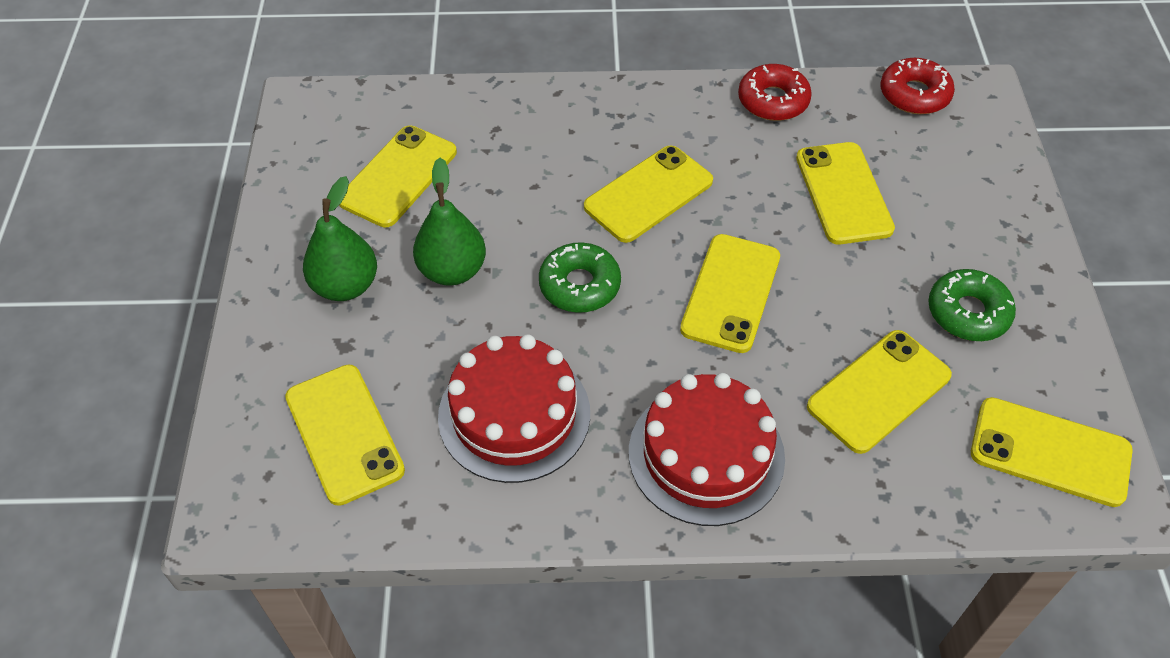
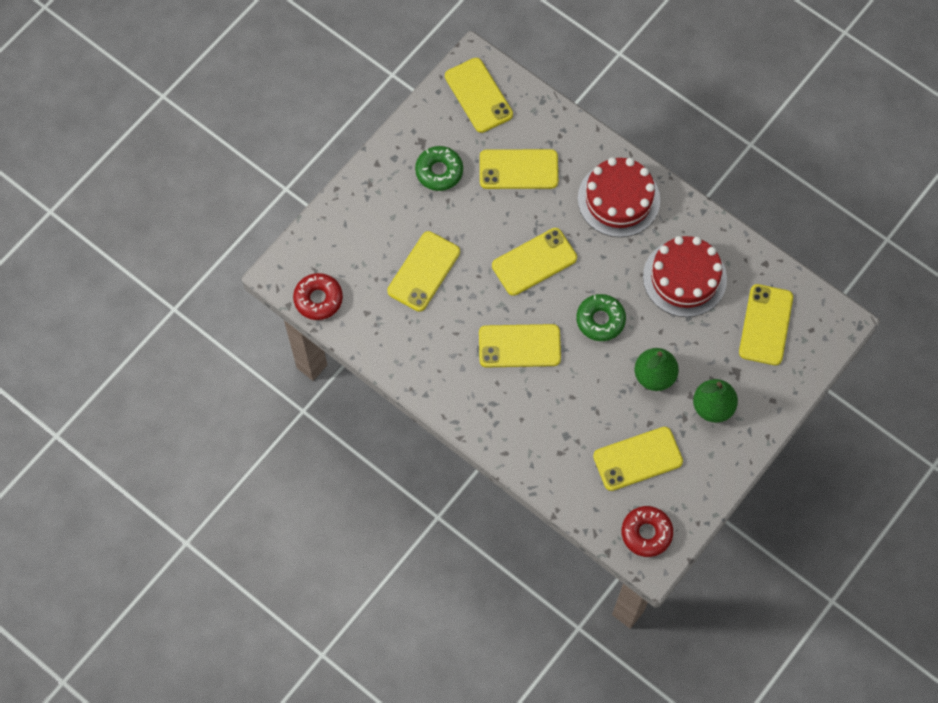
camera: 140 degrees left, 15 degrees up
red donut [738,64,812,121] -> red donut moved to [622,506,673,557]

